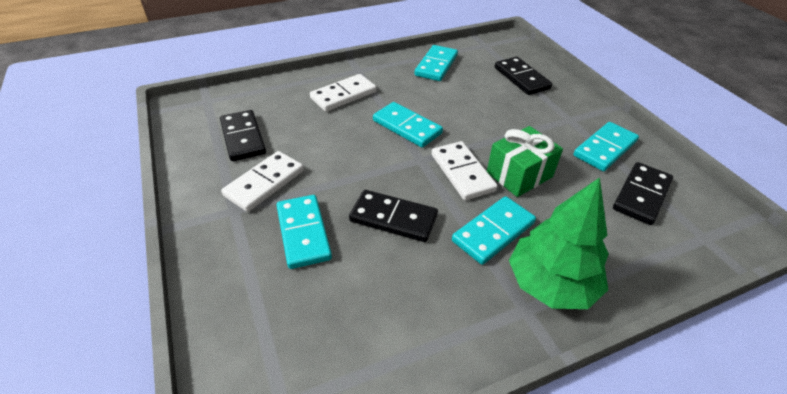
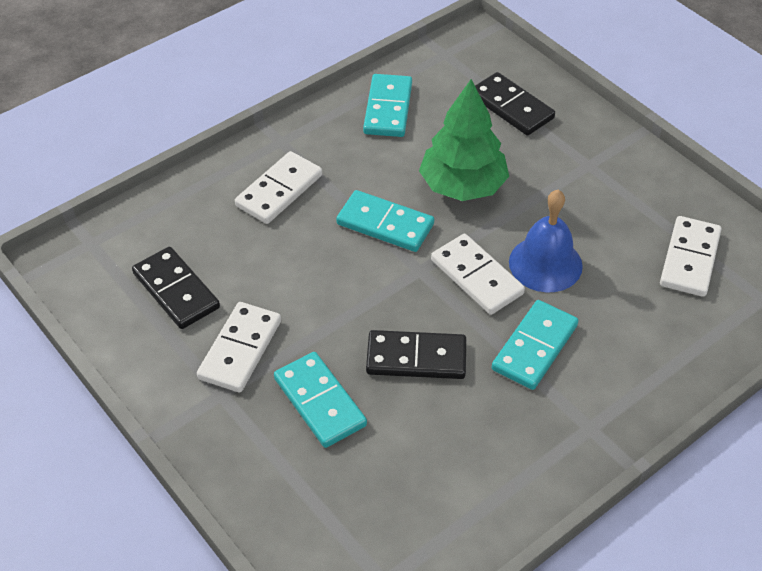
camera: 15 degrees left, 5 degrees up
green gift [487,126,563,197] -> blue bell [509,190,583,292]
green tree [509,177,609,309] -> green tree moved to [419,79,509,201]
turquoise domino [574,122,639,171] -> none
black domino [613,162,673,225] -> white domino [660,216,722,297]

